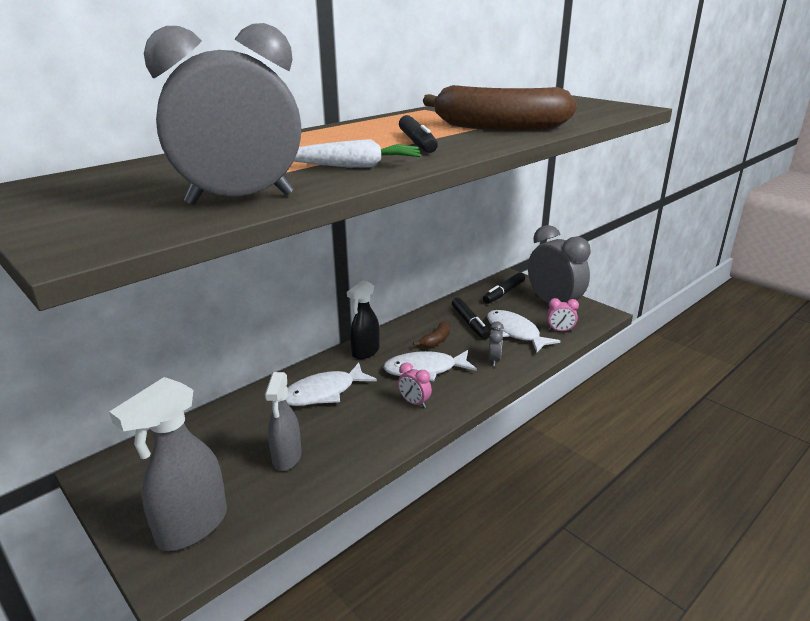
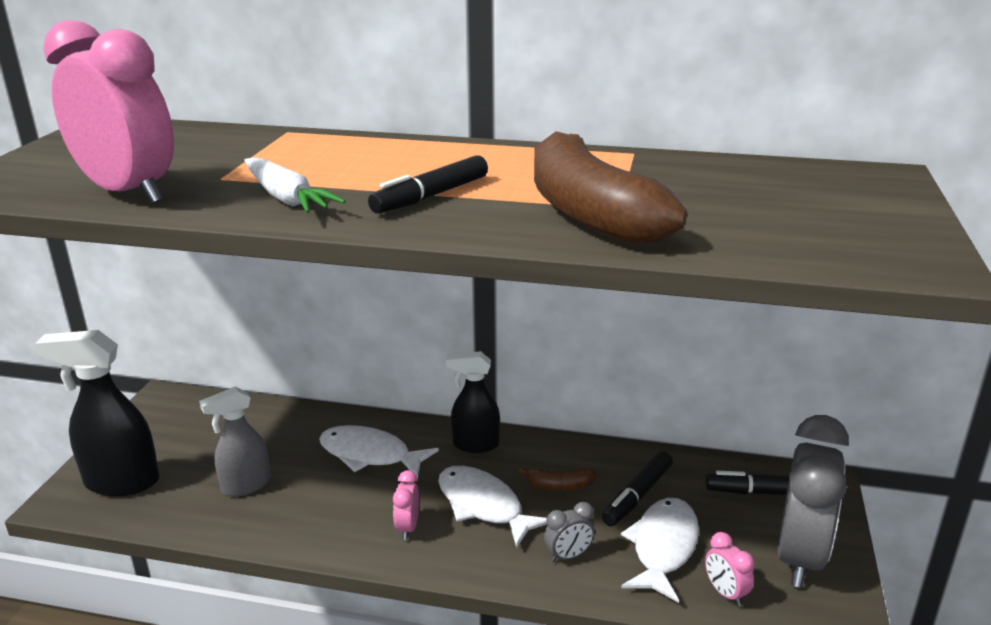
camera: 55 degrees right, 0 degrees up
grey spray bottle [109,377,227,551] -> black spray bottle [35,330,160,496]
grey clock [144,23,301,205] -> pink clock [43,20,174,204]

